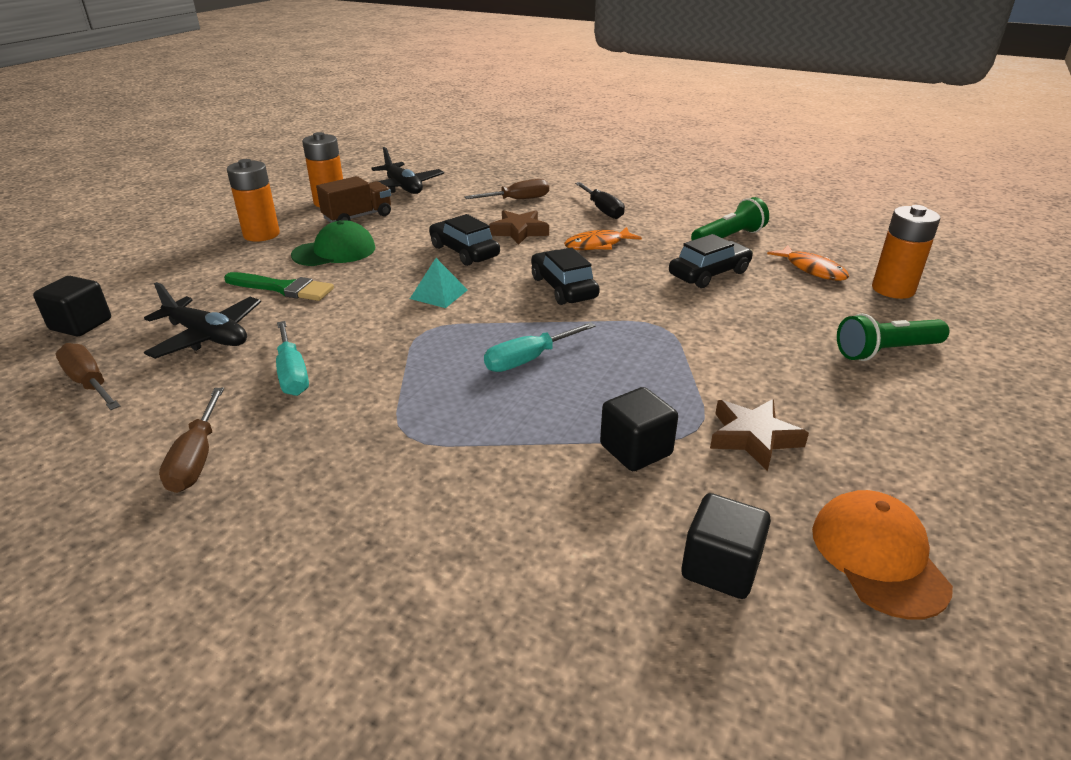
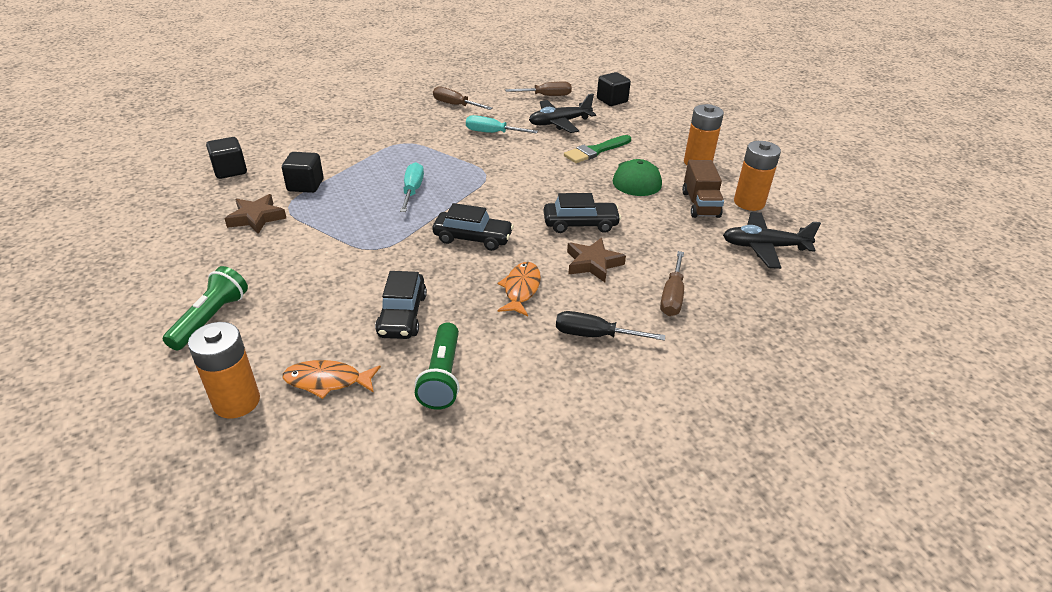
camera: 125 degrees right, 5 degrees up
turquoise pyramid [410,258,468,308] -> none
orange cap [812,490,953,620] -> none

